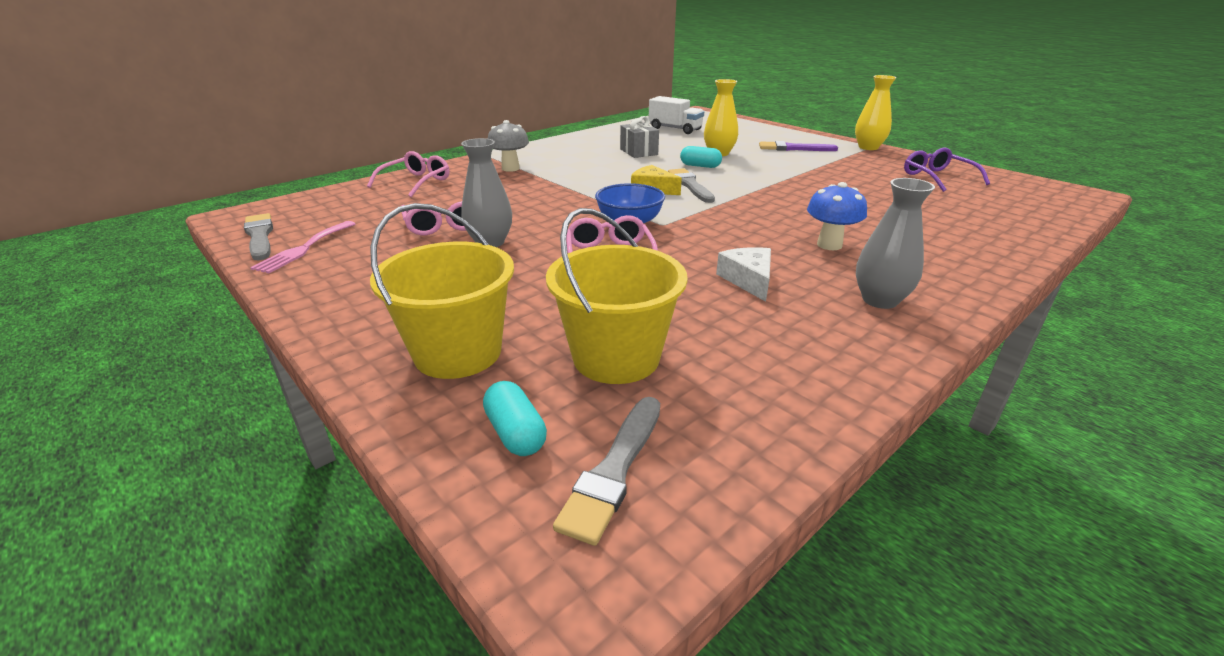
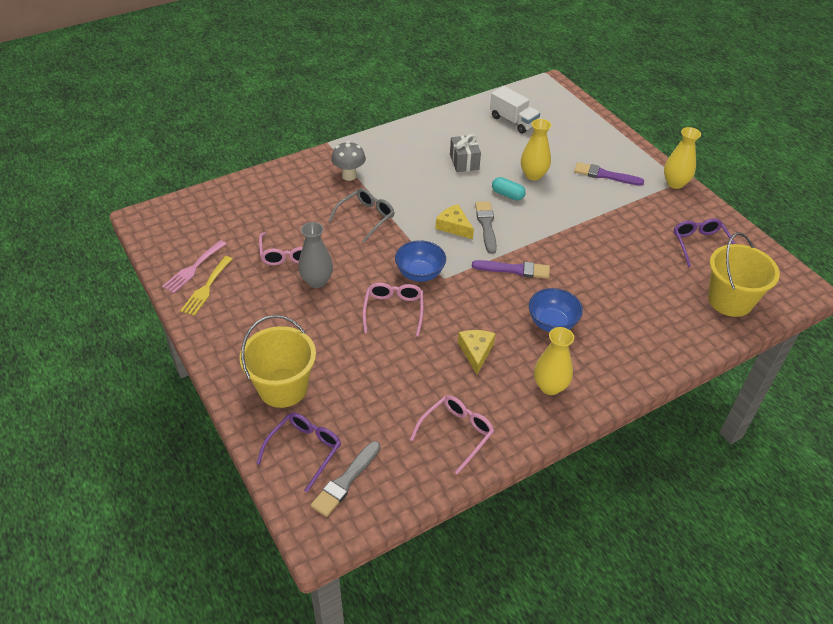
camera: 10 degrees right, 15 degrees up
grey brush [244,213,273,261] -> none
pink glasses [367,151,450,197] -> pink glasses moved to [410,395,494,474]
turquoise capsule [483,381,547,456] -> purple glasses [256,413,341,492]
yellow bucket [546,208,688,384] -> yellow bucket moved to [708,232,780,317]
white cheese [716,247,771,302] -> yellow cheese [458,330,496,375]
blue mushroom [807,182,867,250] -> blue bowl [529,288,583,332]
grey vase [856,178,935,309] -> yellow vase [534,327,574,395]
none -> yellow fork [180,256,232,316]
none -> grey glasses [329,188,394,243]
none -> purple brush [472,260,550,279]

